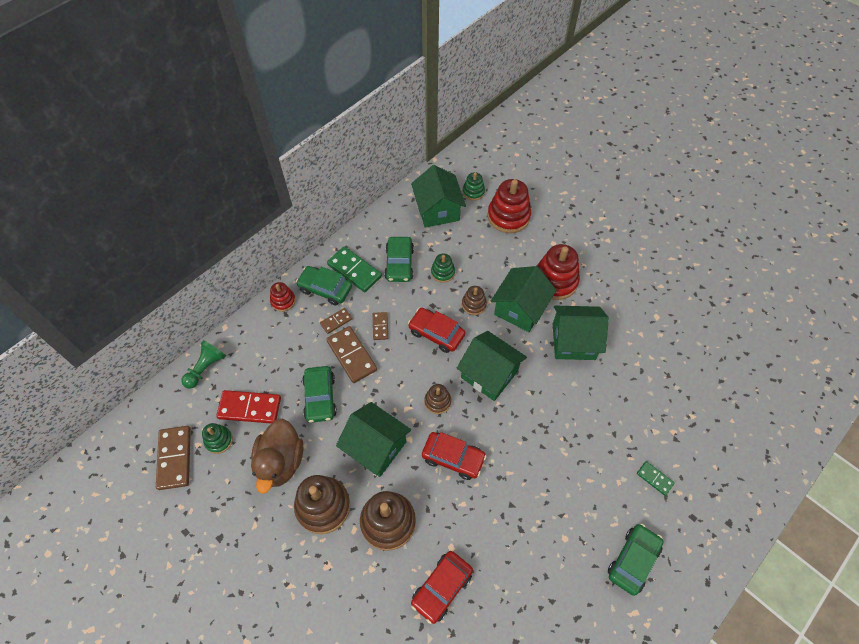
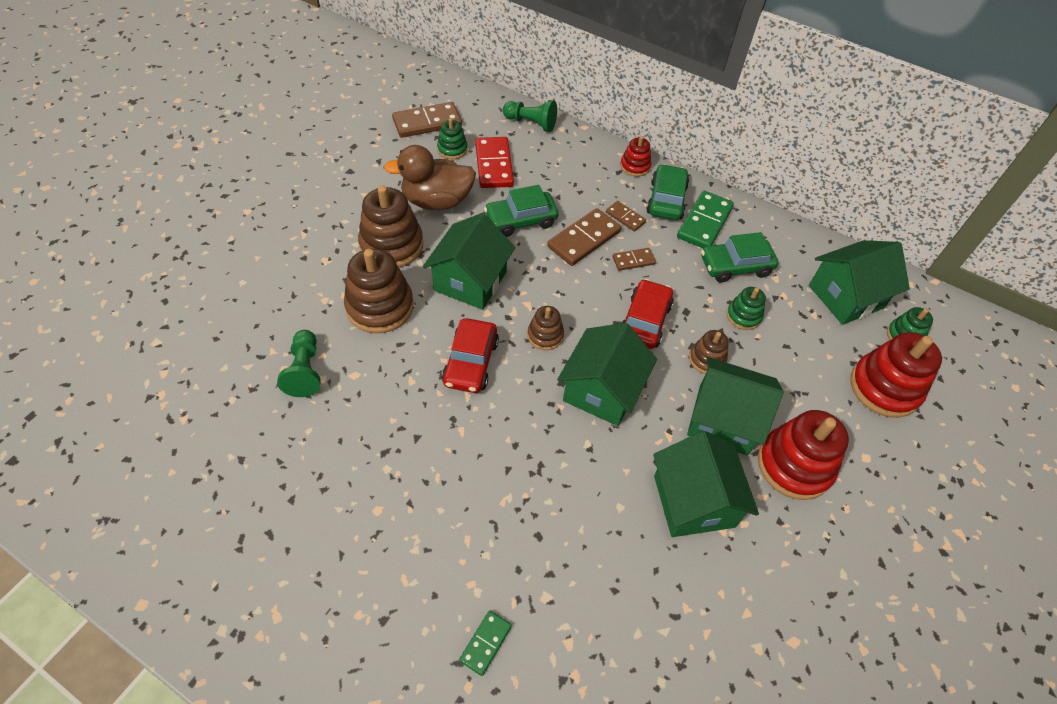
camera: 75 degrees right, 5 degrees down
red car [411,551,473,624] -> green pawn [277,330,321,397]
green car [608,524,664,596] -> none

